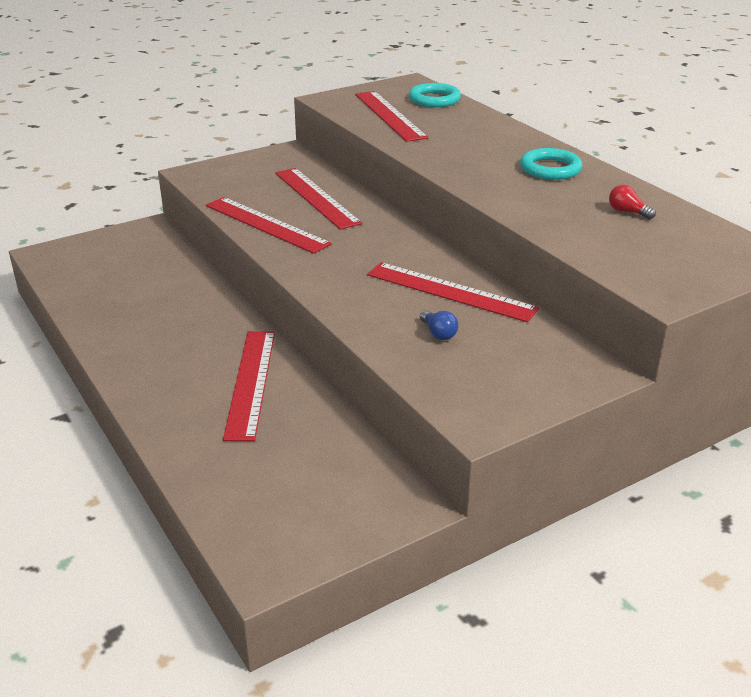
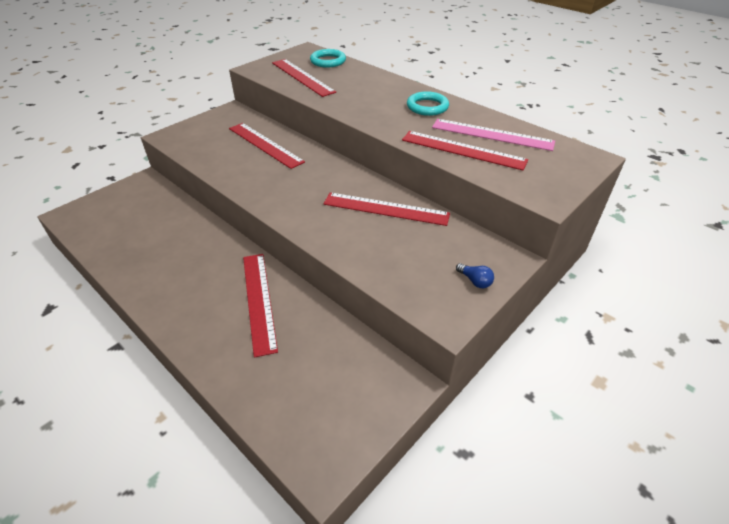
camera: 15 degrees left, 10 degrees up
red ruler [206,197,332,254] -> red ruler moved to [402,131,528,170]
blue light bulb [420,310,458,340] -> blue light bulb moved to [456,263,494,288]
red light bulb [609,185,656,219] -> pink ruler [432,119,555,151]

